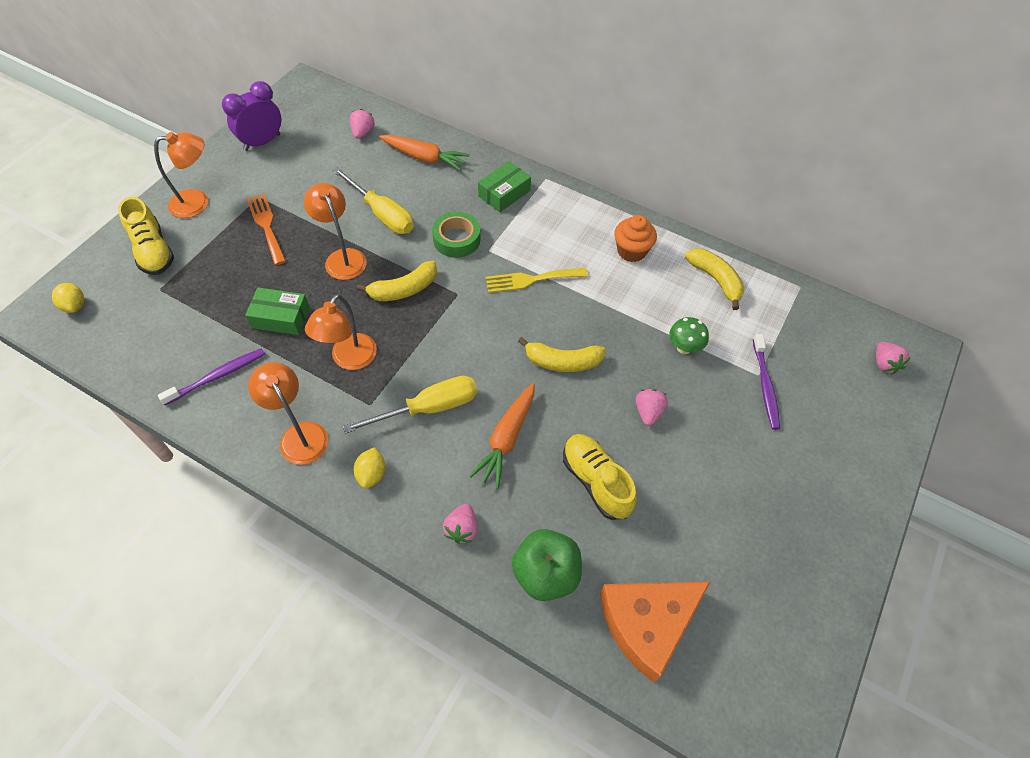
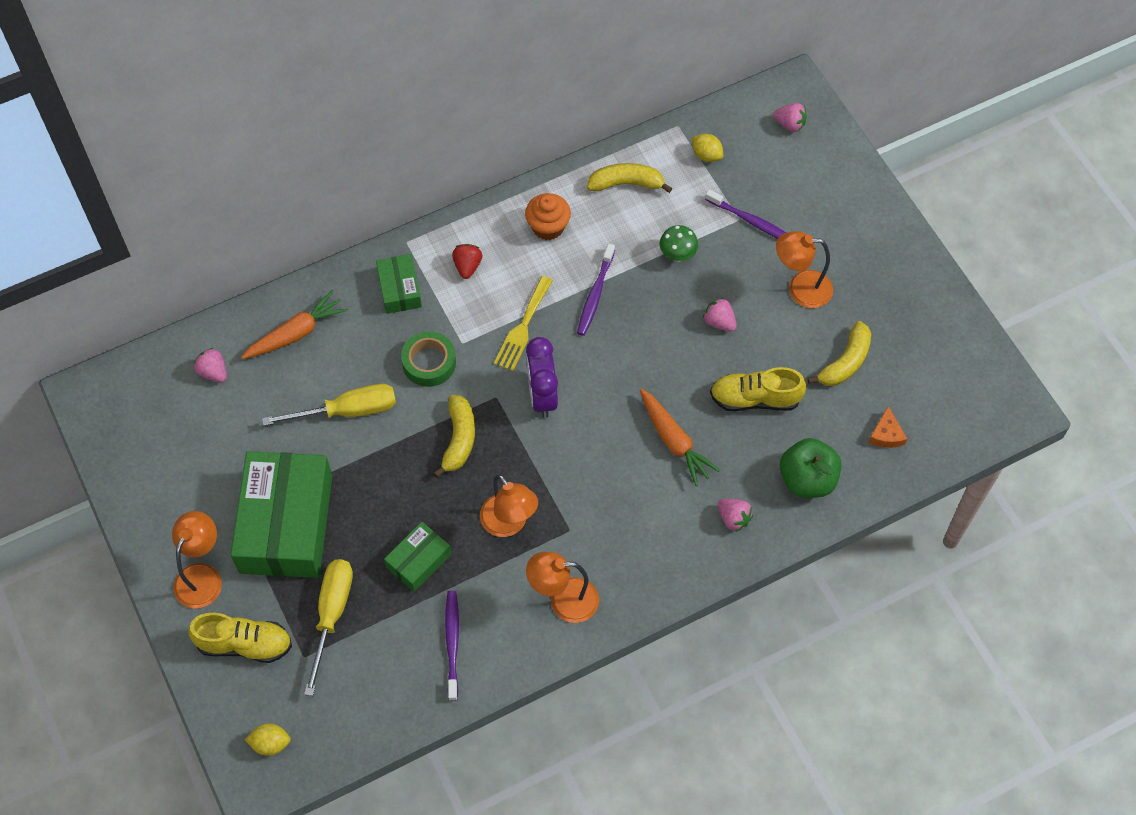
camera: 55 degrees left, 5 degrees up
purple clock [222,81,281,151] -> purple clock moved to [526,337,558,418]
orange fork [247,194,286,265] -> green box [231,451,332,578]
orange lamp [304,183,367,280] -> orange lamp moved to [776,231,833,308]
yellow screwdriver [343,376,477,434] -> yellow screwdriver moved to [304,559,353,696]
yellow lemon [354,447,386,489] -> yellow lemon moved to [692,134,723,162]
yellow banana [518,337,606,372] -> yellow banana moved to [807,321,871,386]
orange cheese [600,582,710,683] -> orange cheese [868,406,907,448], size x0.44
none -> red strawberry [452,244,482,279]
none -> purple toothbrush [577,244,615,336]

